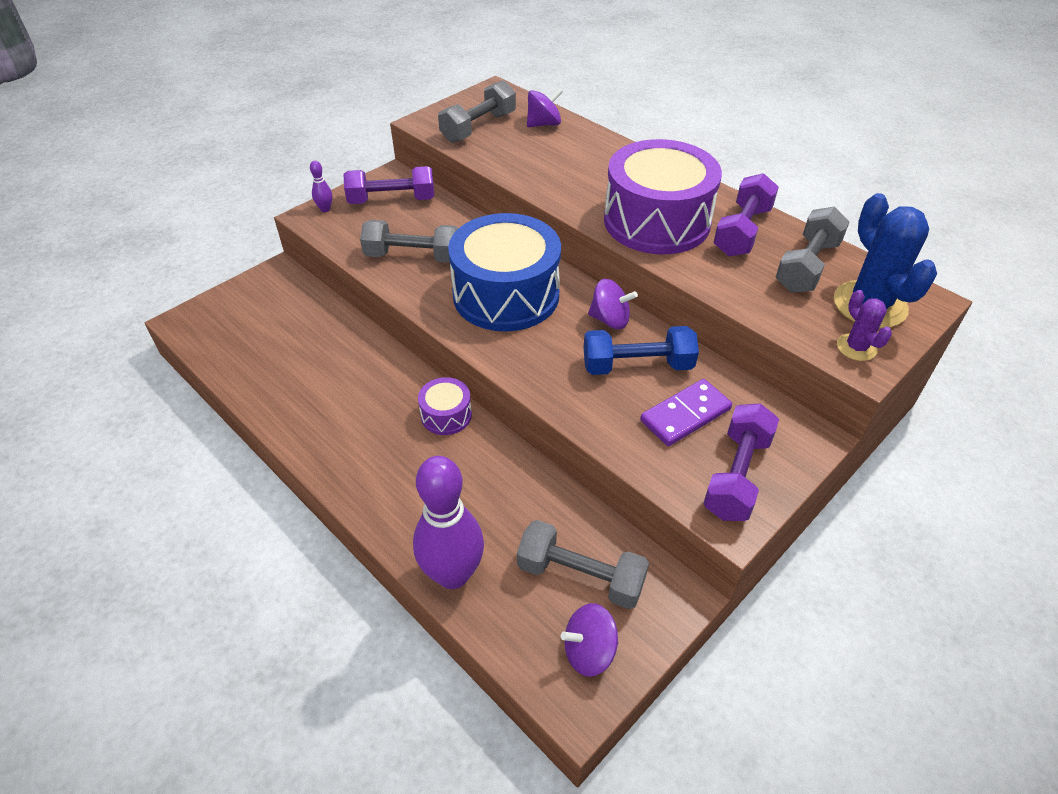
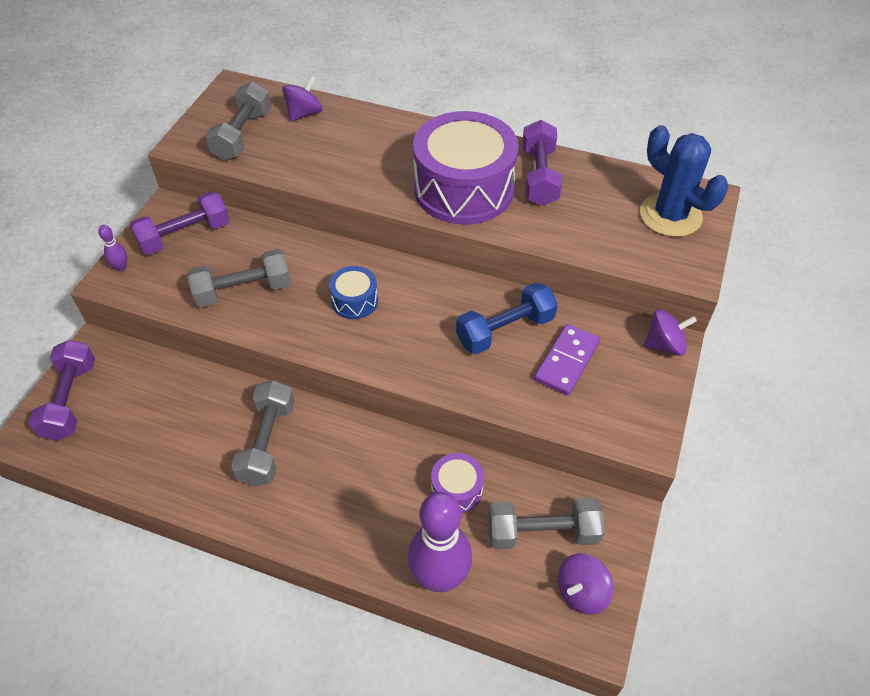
camera: 25 degrees left, 5 degrees up
purple drum [418,377,472,435] -> purple drum moved to [431,453,484,513]
blue drum [448,213,561,332] -> blue drum [329,266,378,319], size x0.45
purple spinning top [588,279,638,329] -> purple spinning top moved to [644,309,697,356]
purple dumbbell [703,403,779,521] -> purple dumbbell moved to [29,340,95,441]
grey dumbbell [776,207,850,293] -> grey dumbbell moved to [231,380,295,487]
purple cactus [837,290,892,361] -> none

